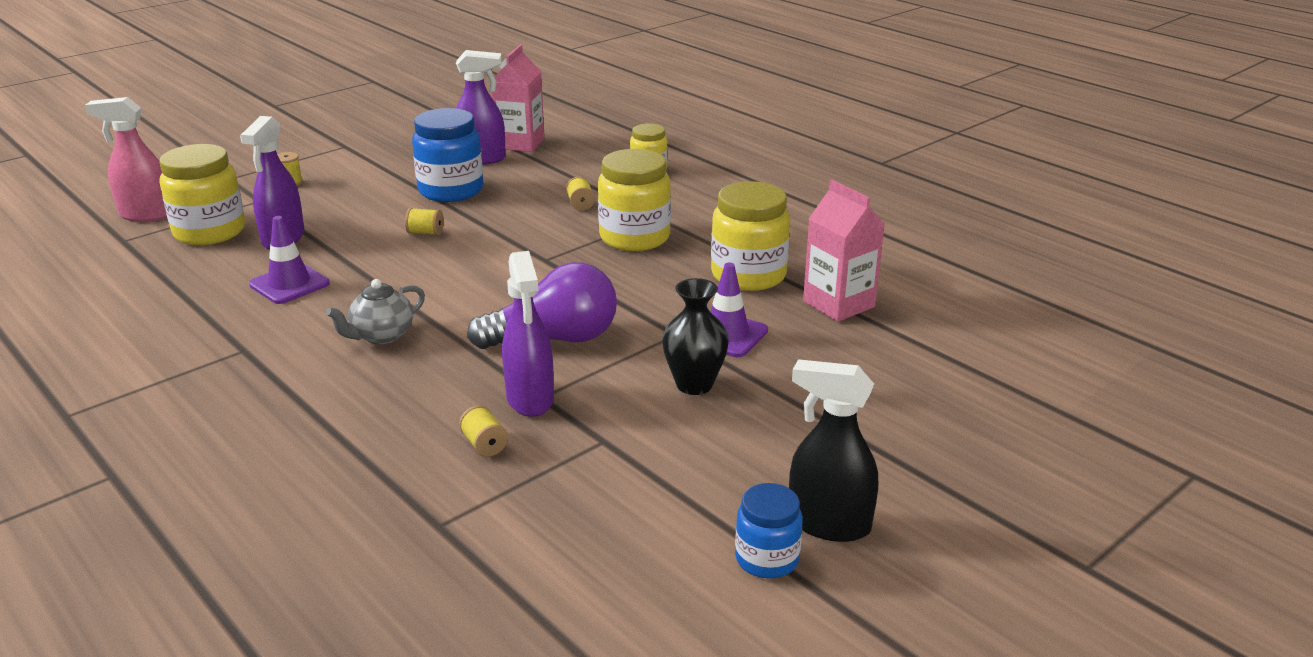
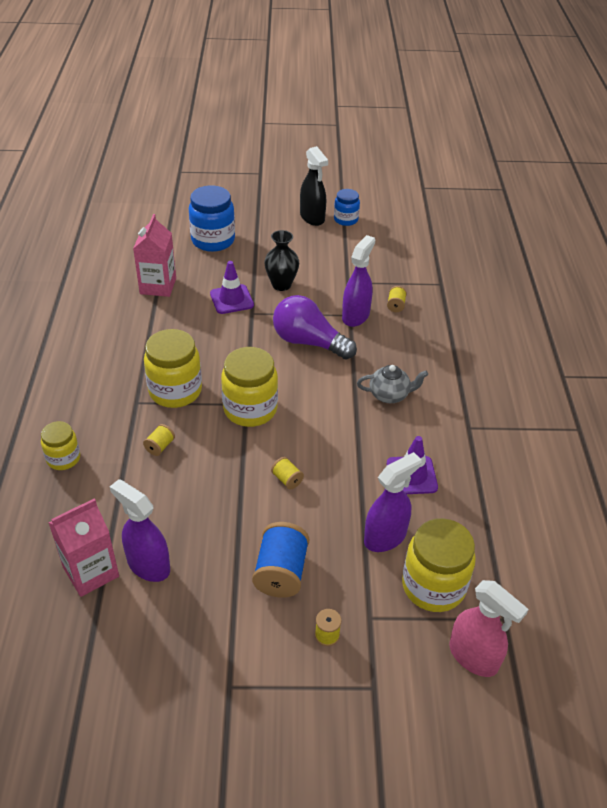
camera: 140 degrees left, 15 degrees up
blue jar [412,108,483,202] -> blue jar moved to [189,185,235,252]
yellow jar [711,181,790,291] -> yellow jar moved to [221,347,278,427]
none -> blue spool [252,522,309,598]

